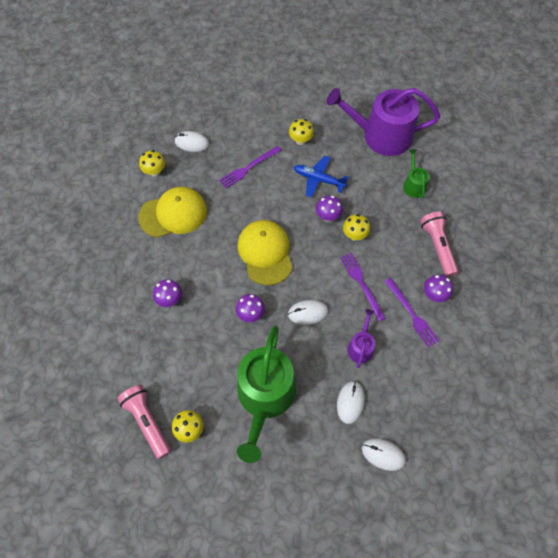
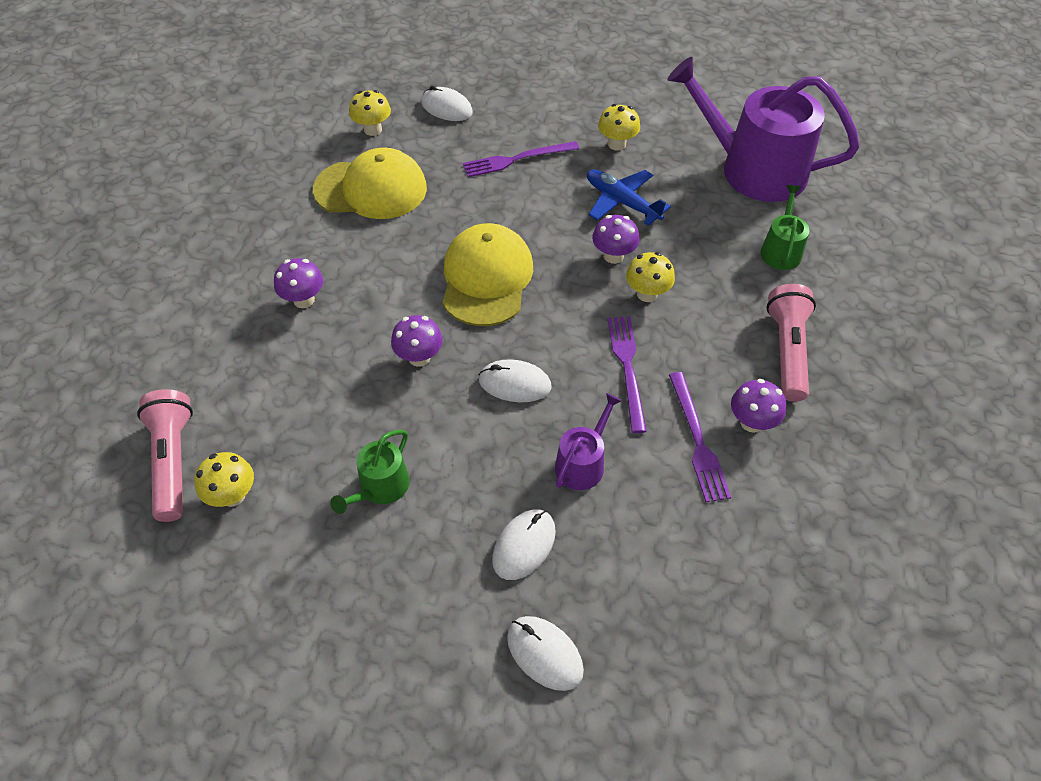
camera: 20 degrees right, 10 degrees down
green watering can [237,325,296,463] -> green watering can [330,430,410,514], size x0.46

